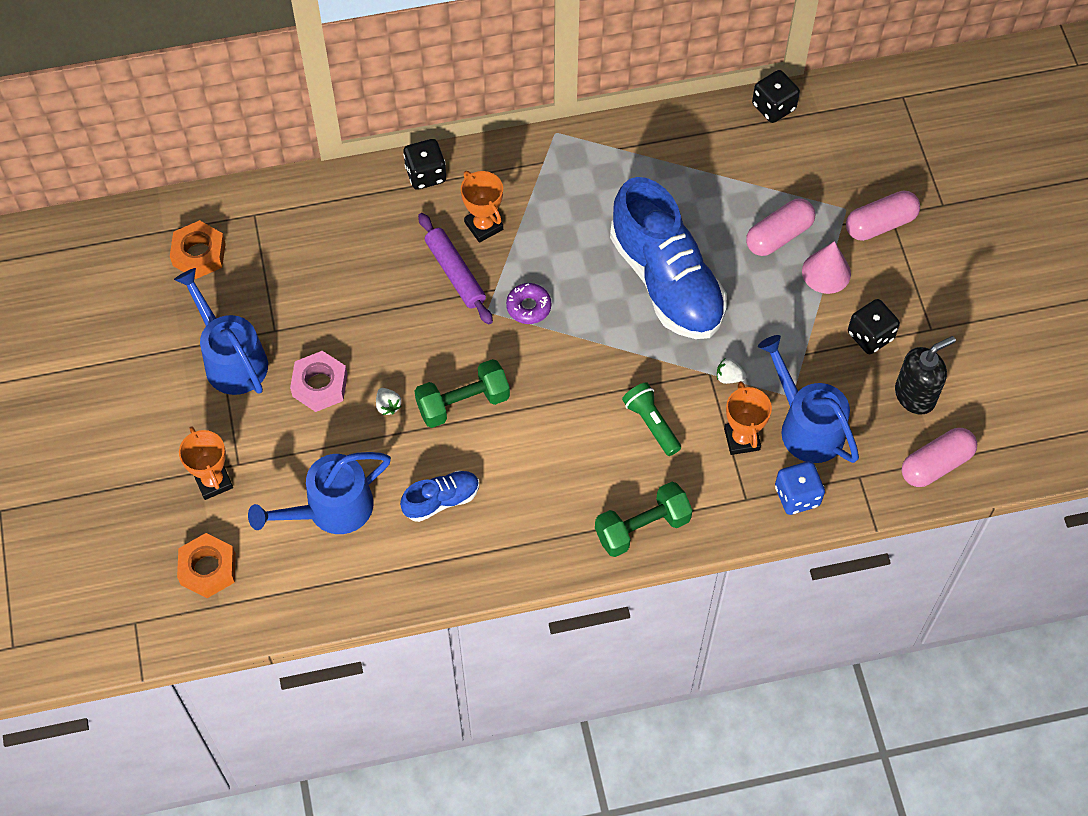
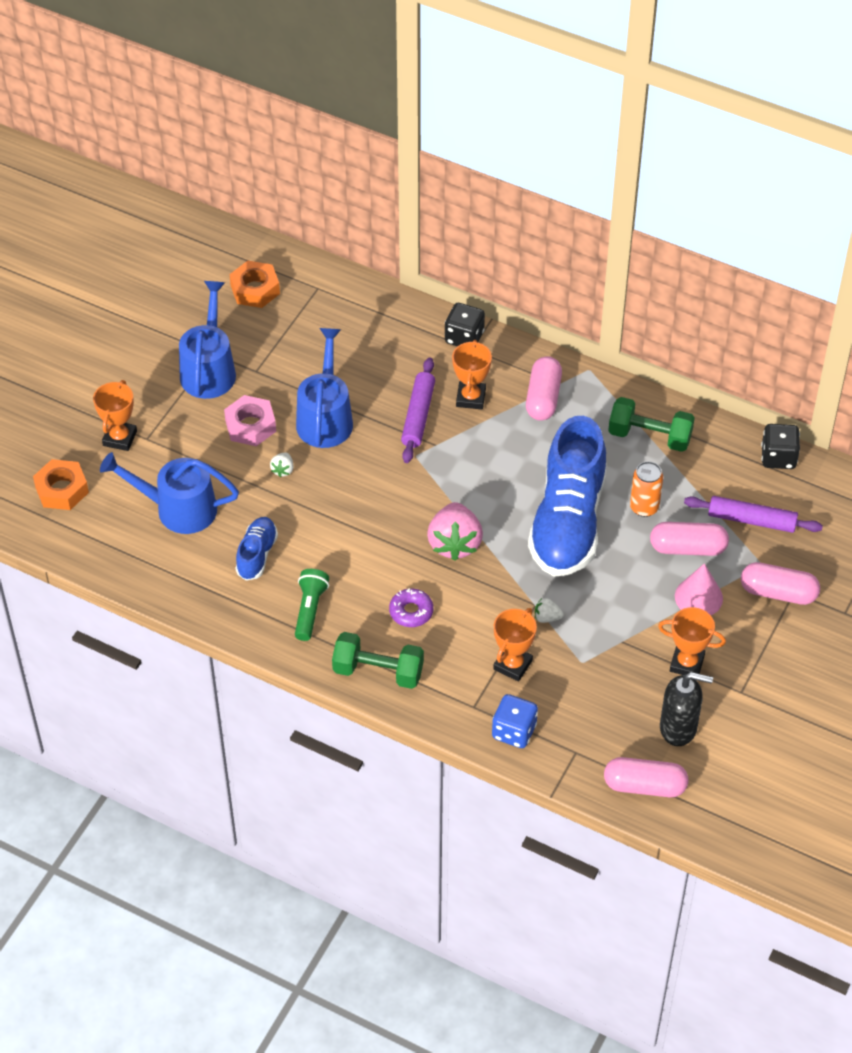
camera: 40 degrees right, 10 degrees down
blue shoe [400,471,479,522] -> blue shoe turned 90 degrees counterclockwise [236,517,278,581]
green dumbbell [414,359,510,428] -> green dumbbell moved to [608,397,695,452]
purple donut [506,283,551,324] -> purple donut moved to [389,588,433,627]
green flashlight [622,382,681,456] -> green flashlight moved to [295,569,329,641]
white strawberry [717,358,747,384] -> white strawberry turned 45 degrees counterclockwise [535,598,564,623]
blue watering can [758,335,859,463] -> blue watering can moved to [296,328,353,448]
black dice [848,299,900,354] -> orange trophy [658,607,726,675]
none -> pink strawberry [427,502,483,561]
none -> pink capsule [526,356,562,421]
none -> orange can [630,461,663,517]
none -> purple rolling pin [684,496,823,533]

